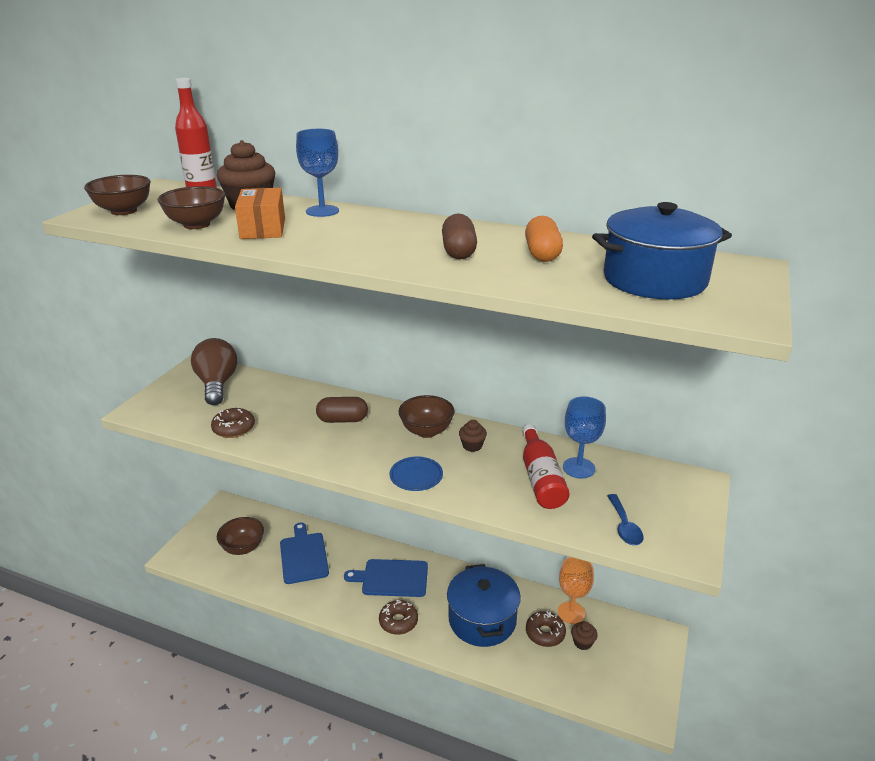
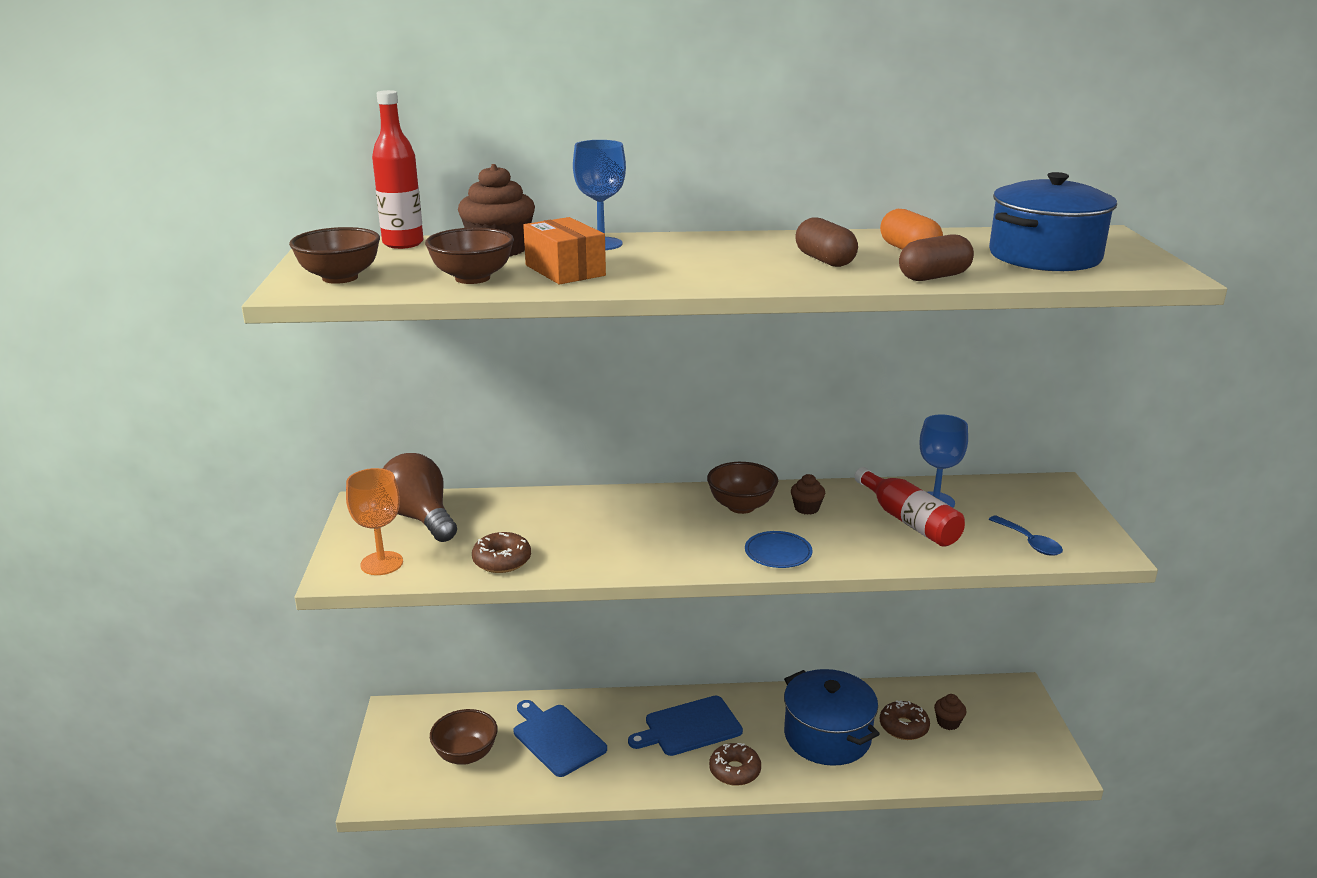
camera: 25 degrees left, 5 degrees down
brown capsule [316,397,368,423] -> brown capsule moved to [899,234,974,281]
orange goblet [558,557,594,624] -> orange goblet moved to [346,468,403,575]

